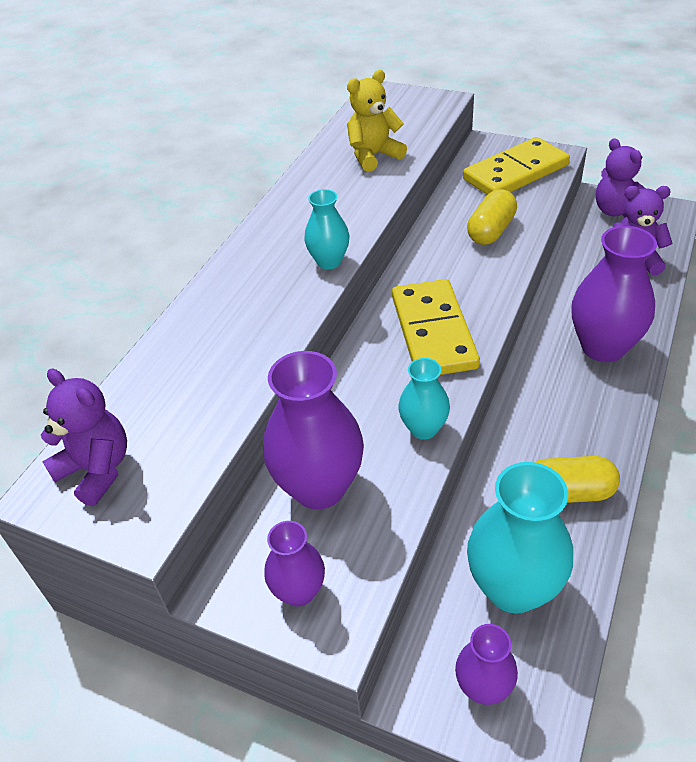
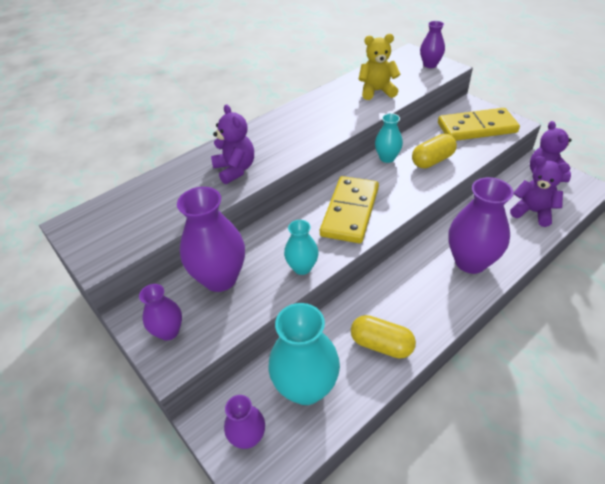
camera: 25 degrees right, 0 degrees up
purple teddy bear [41,369,127,506] -> purple teddy bear moved to [211,104,254,184]
turquoise vase [304,189,349,269] -> turquoise vase moved to [375,113,403,163]
none -> purple vase [420,21,445,68]

